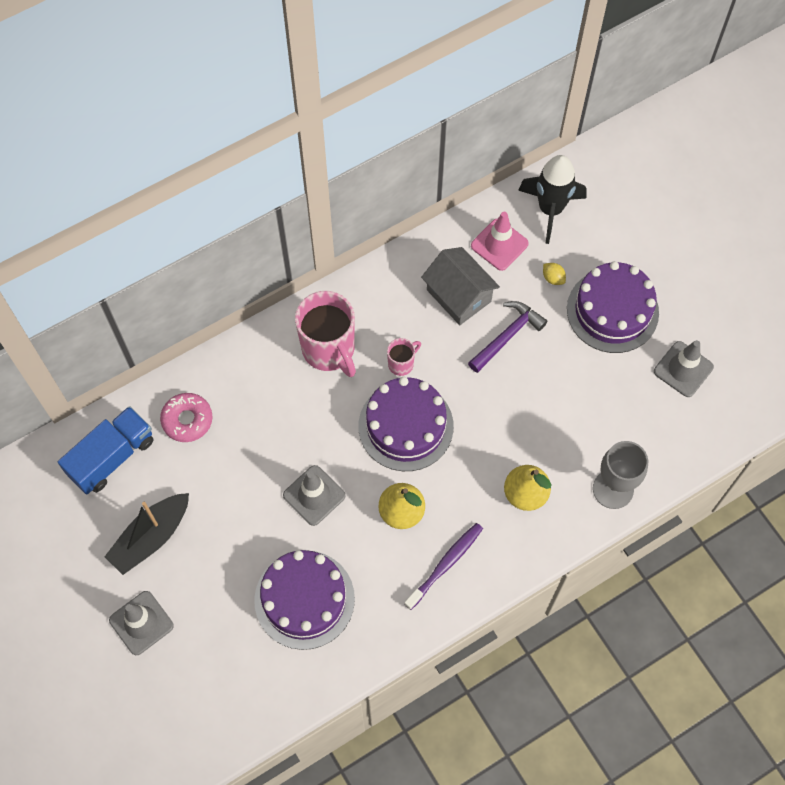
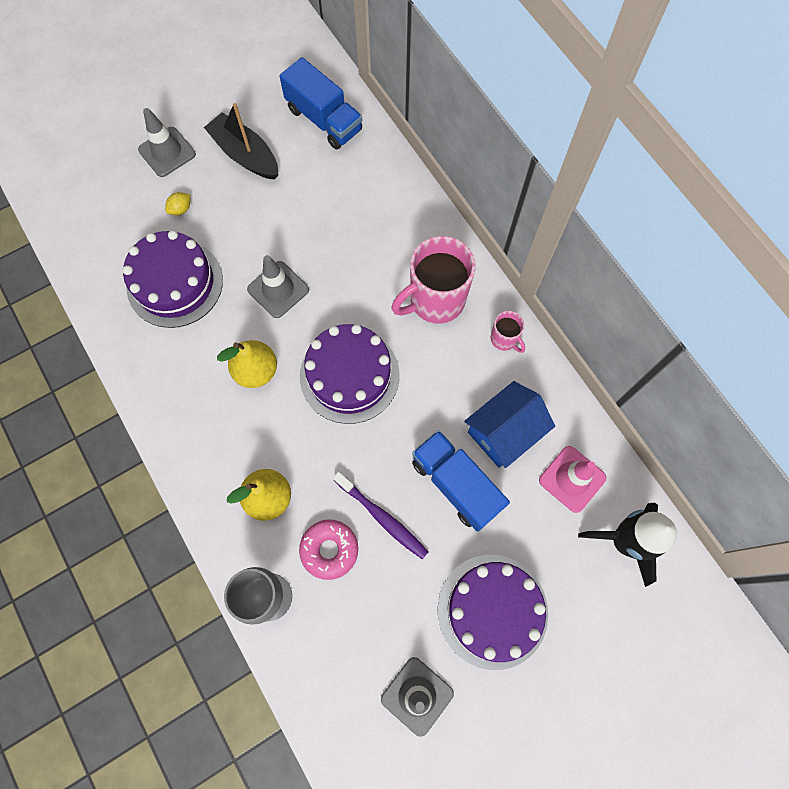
camera: 90 degrees right, 5 degrees up
pink donut [160,393,213,442] -> pink donut moved to [299,520,358,580]
pink mug [387,338,421,376] -> pink mug moved to [491,311,525,353]
purple toothbrush [404,523,483,610] -> purple toothbrush moved to [333,472,428,559]
grey house [421,247,500,325] -> blue house [464,381,555,468]
purple hammer [468,301,548,373] -> blue truck [412,430,510,532]
yellow lemon [543,263,566,285] -> yellow lemon moved to [165,192,190,215]

